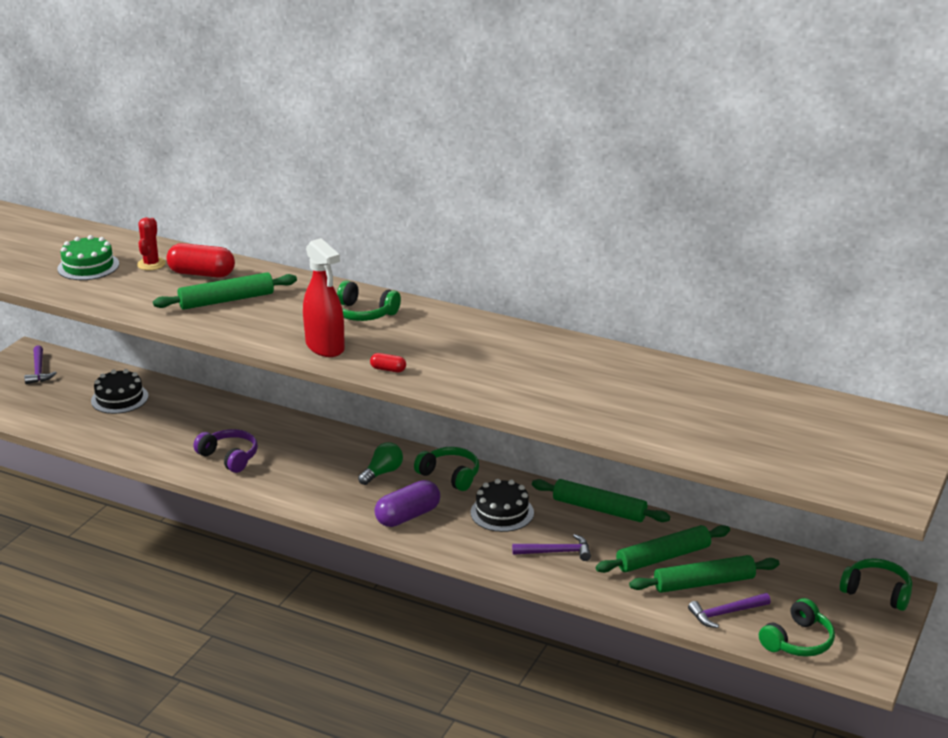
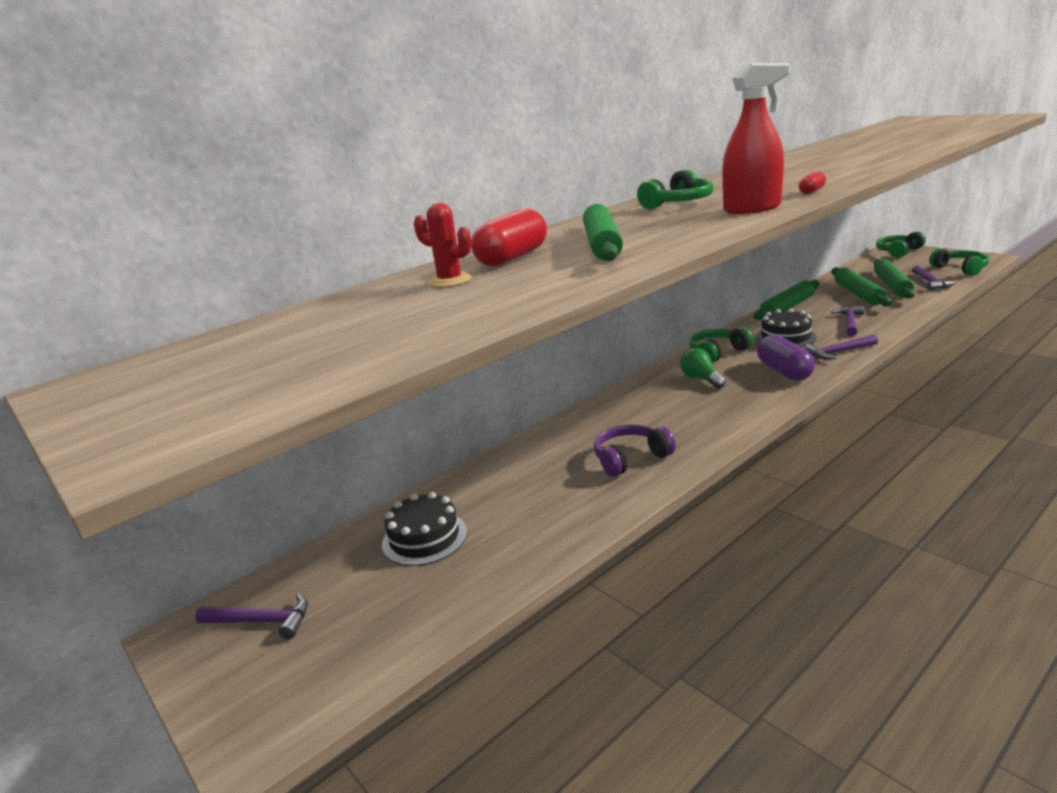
camera: 65 degrees left, 5 degrees down
green cake [58,235,119,280] -> none
none -> purple hammer [804,335,878,360]

